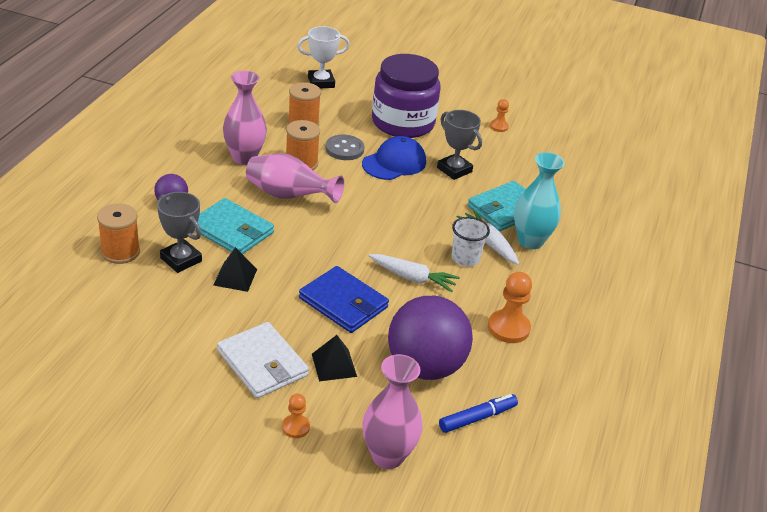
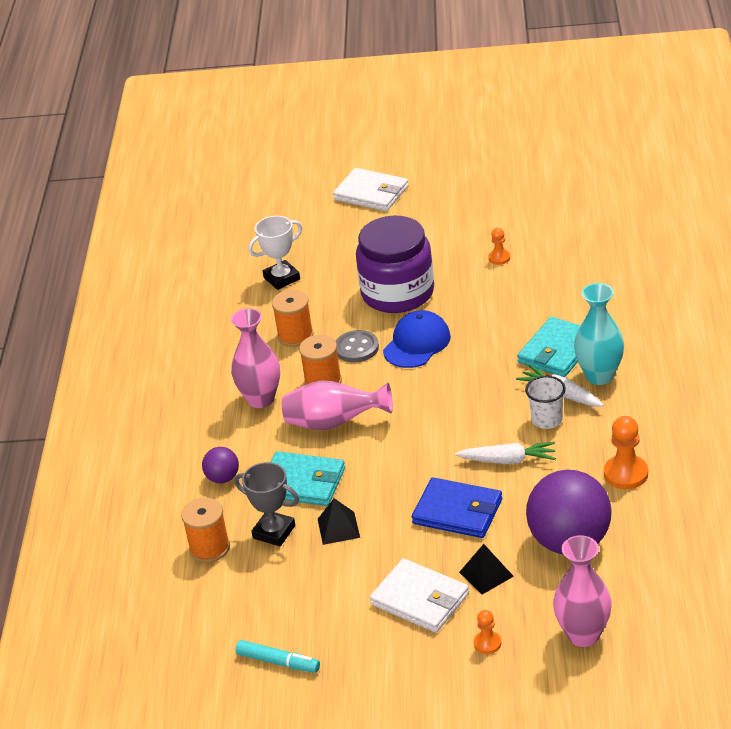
camera: 10 degrees left, 0 degrees up
grey trophy [437,110,482,180] -> none
blue marker [439,394,518,433] -> none
none -> turquoise marker [236,640,320,673]
none -> white wallet [333,168,409,211]

